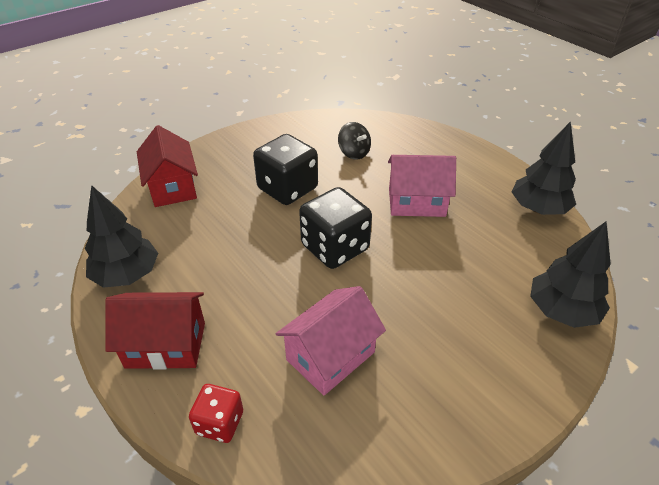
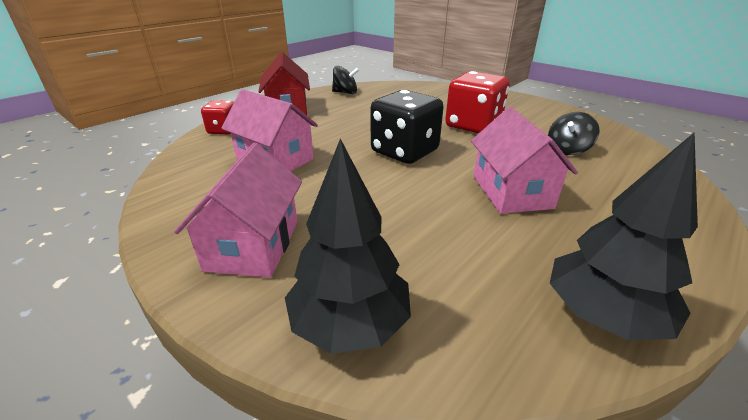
camera: 80 degrees right, 10 degrees down
black tree [85,185,158,288] -> black spinning top [332,66,359,94]
red house [137,125,198,207] -> none
black dice [253,134,318,205] -> red dice [445,71,509,133]
none -> pink house [174,143,302,278]

